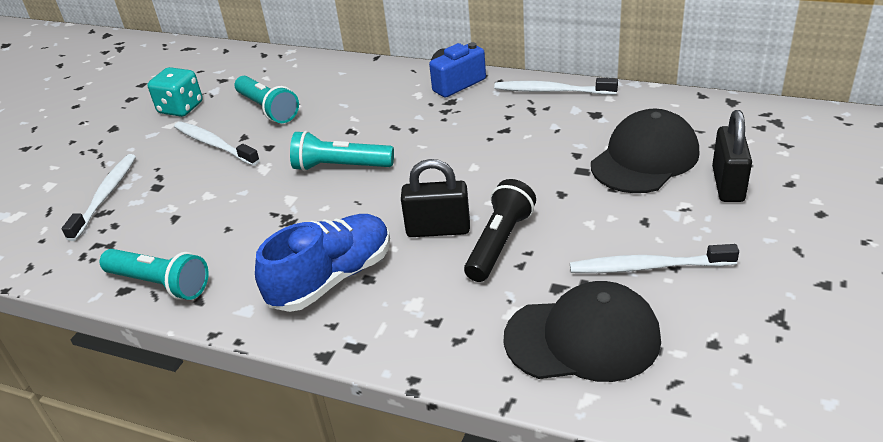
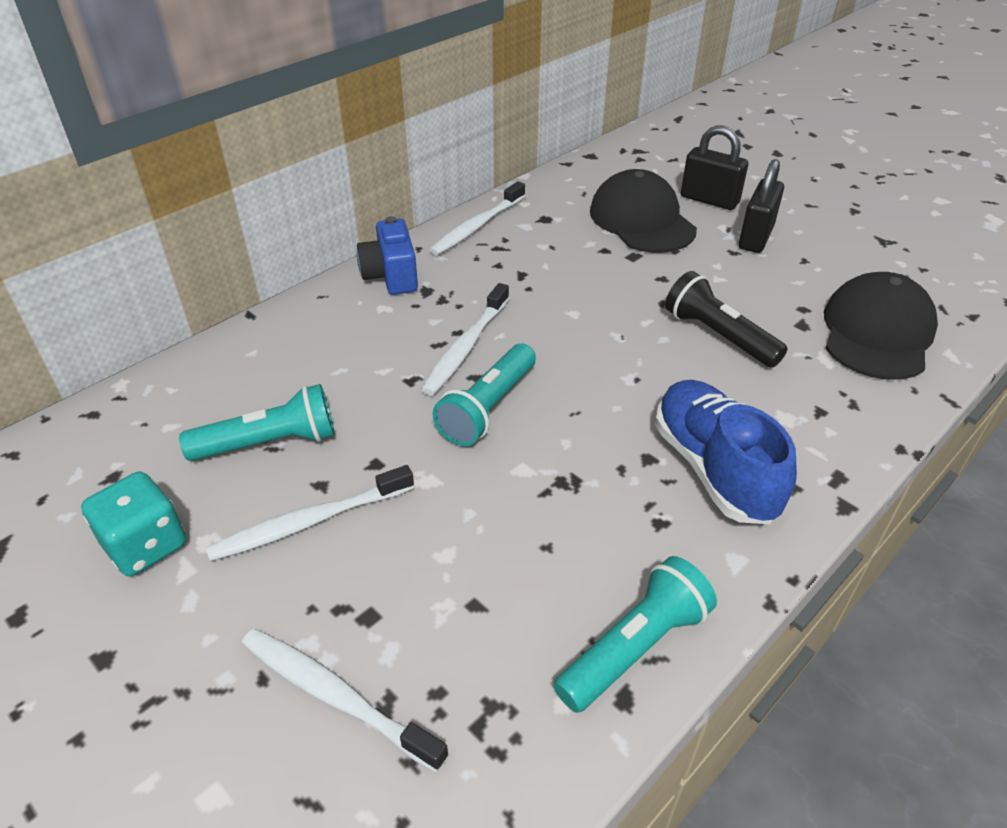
camera: 70 degrees left, 5 degrees up
black padlock [401,159,470,237] -> black padlock moved to [739,159,784,253]
white toothbrush [570,244,739,273] -> white toothbrush moved to [421,283,509,395]

